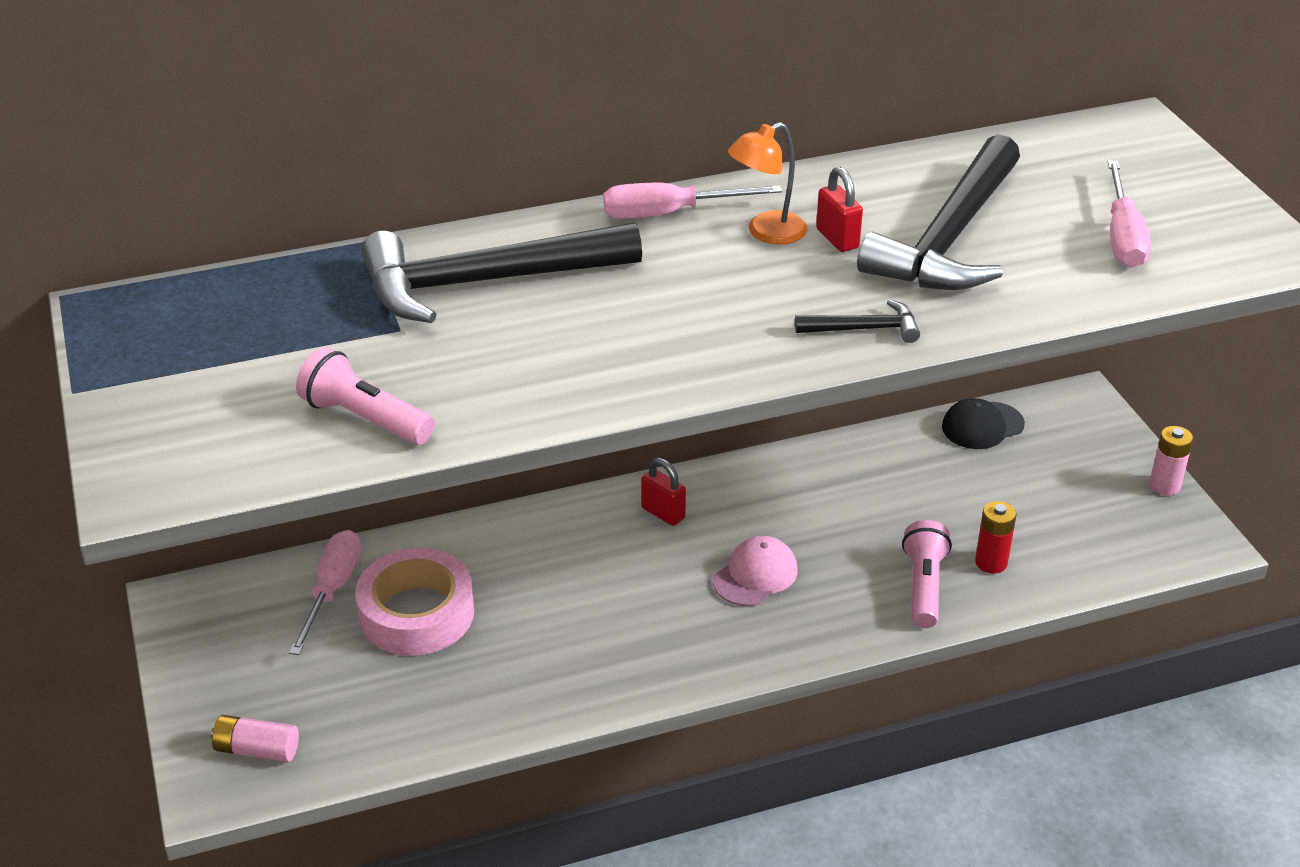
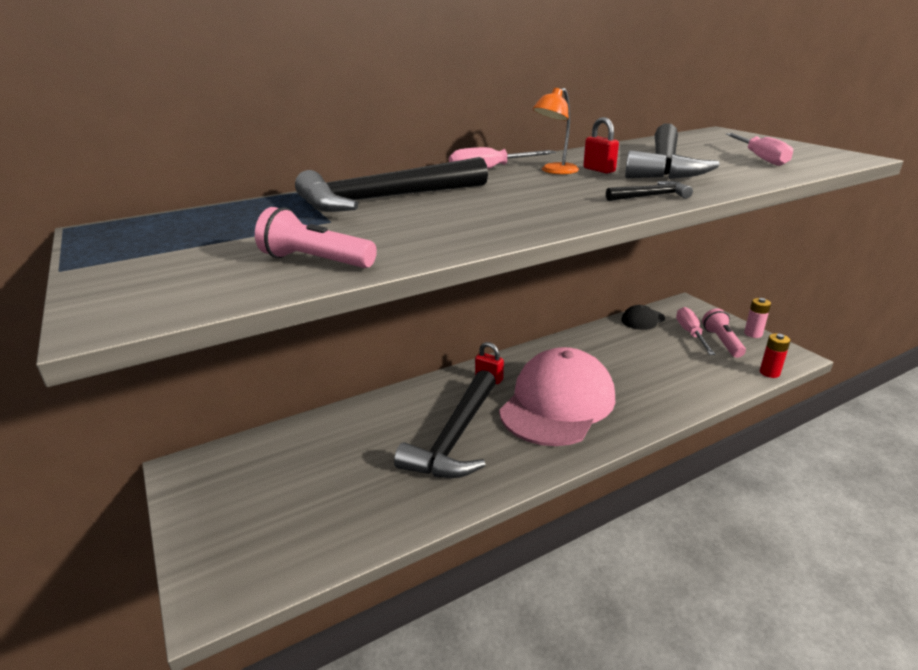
camera: 10 degrees left, 10 degrees down
pink battery [211,715,299,762] -> none
pink screwdriver [289,530,361,655] -> pink screwdriver moved to [676,307,715,355]
pink tape [355,548,474,656] -> none
pink cap [713,536,798,606] -> pink cap [499,347,615,446], size x2.35
pink flashlight [902,520,952,628] -> pink flashlight moved to [702,308,746,358]
red battery [975,501,1016,574] -> red battery moved to [760,333,790,378]
none -> black hammer [394,370,496,478]

